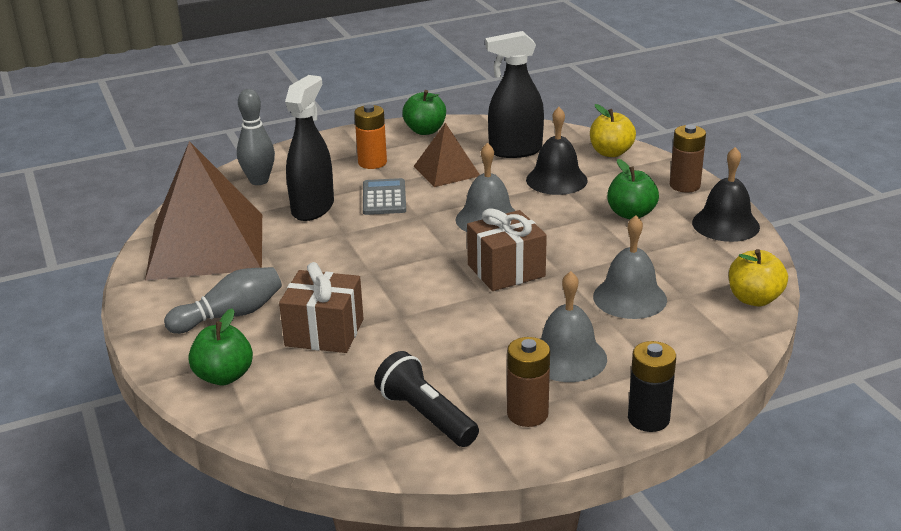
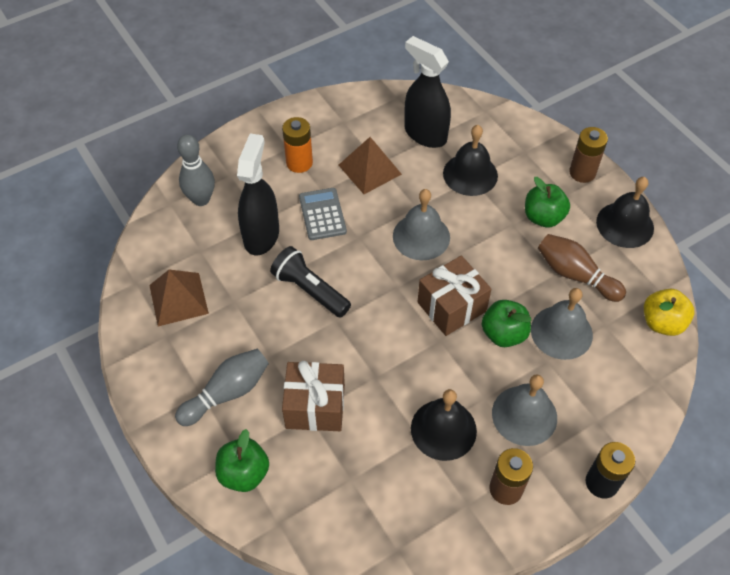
camera: 10 degrees left, 25 degrees up
brown pyramid [145,141,262,281] -> brown pyramid [149,270,209,326], size x0.51
black flashlight [374,351,479,447] -> black flashlight moved to [270,246,351,318]
green apple [402,90,446,135] -> green apple moved to [482,300,531,347]
black spray bottle [485,31,544,158] -> black spray bottle turned 60 degrees clockwise [404,36,451,148]
yellow apple [590,104,636,157] -> none
none -> black bell [411,389,477,461]
none -> brown bowling pin [538,234,626,302]

